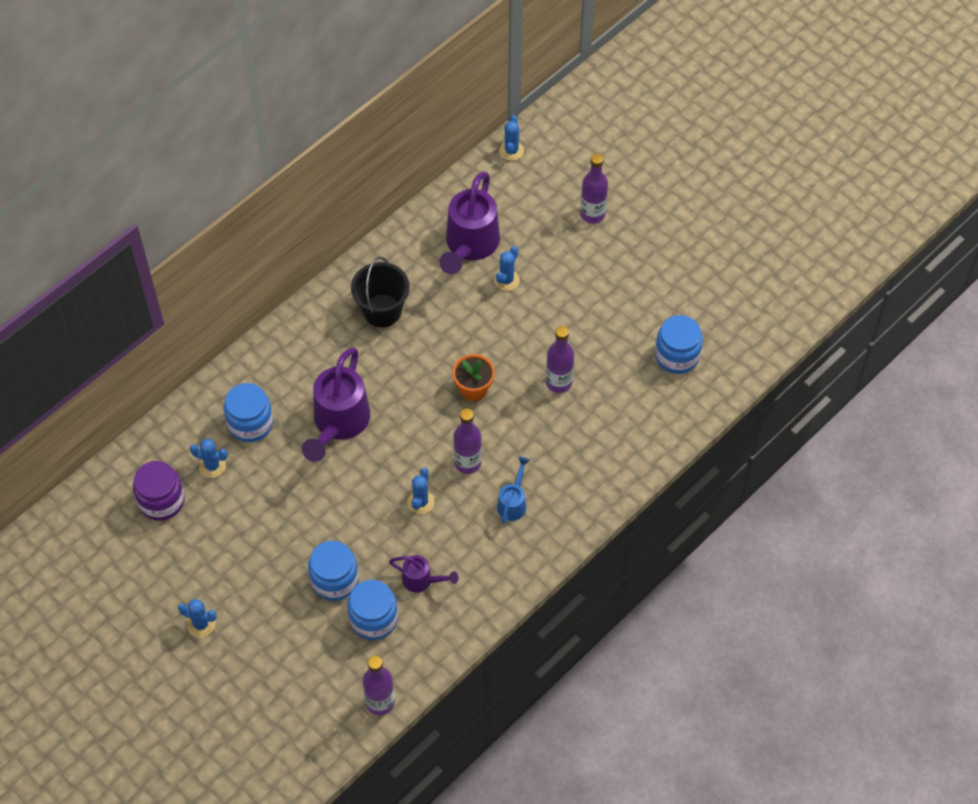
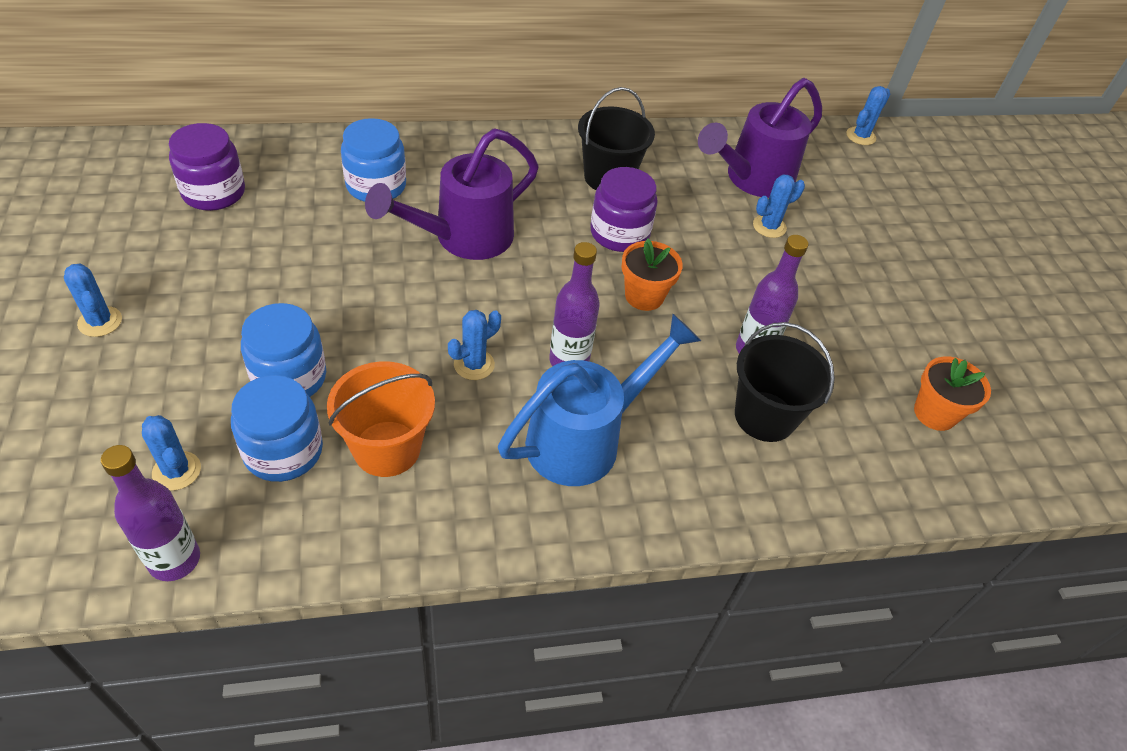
camera: 30 degrees right, 10 degrees down
blue cactus [190,439,228,478] -> blue cactus moved to [142,415,201,491]
purple watering can [389,555,458,592] -> orange bucket [327,361,435,477]
blue watering can [497,457,530,524] -> blue watering can [498,314,701,486], size x1.99
purple bottle [580,153,608,224] -> none
blue jar [655,315,703,374] -> orange flower pot [914,356,991,431]
none -> purple jar [590,167,658,252]
none -> black bucket [735,322,835,442]

